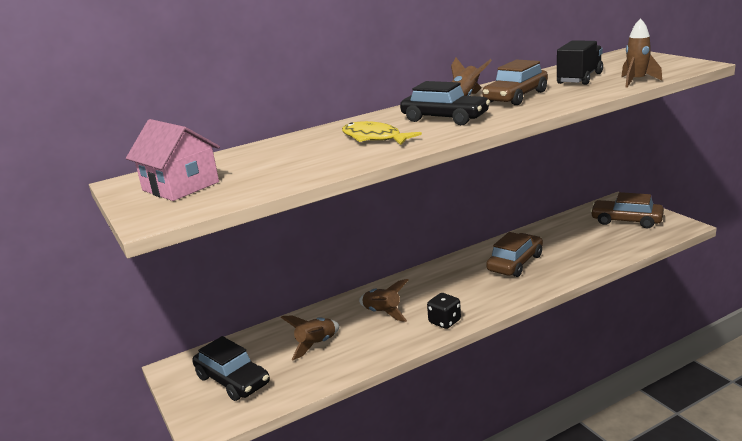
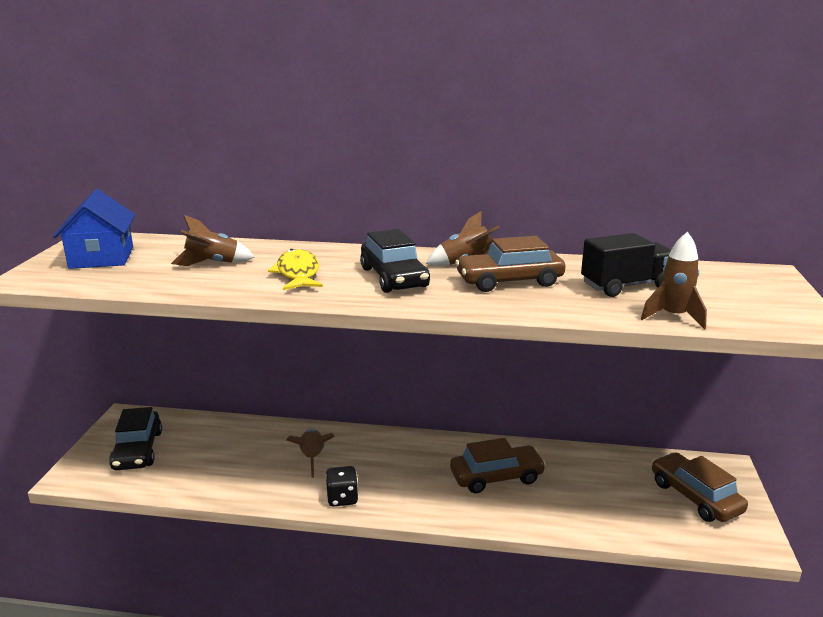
camera: 35 degrees right, 0 degrees up
pink house [126,119,220,201] -> blue house [53,189,135,269]
brown rocket [281,315,340,360] -> brown rocket moved to [171,215,255,266]

